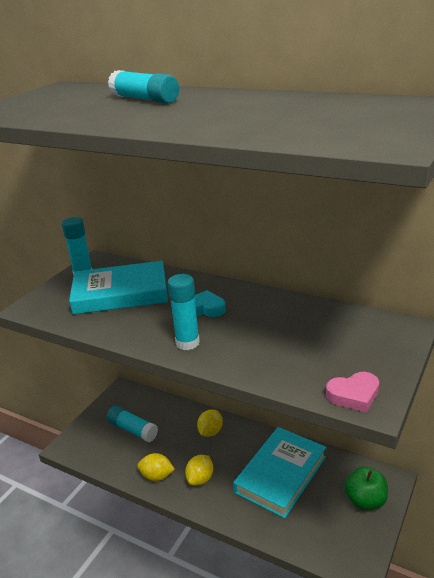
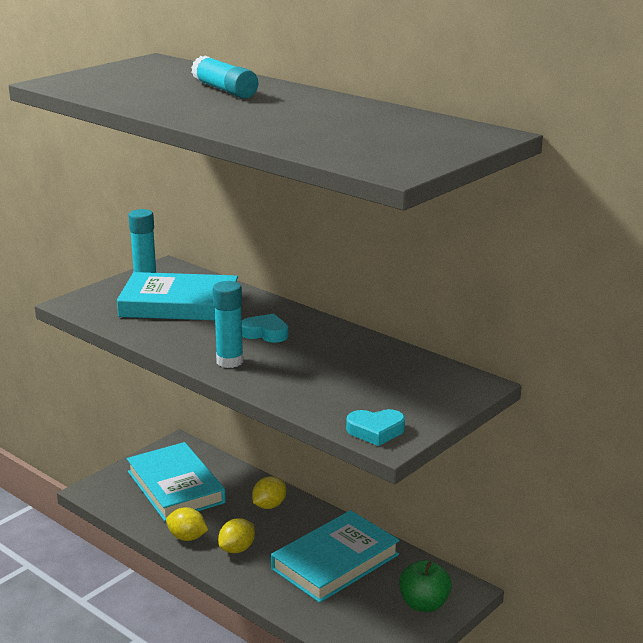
camera: 10 degrees right, 5 degrees down
turquoise glue stick [107,406,158,442] -> turquoise book [127,442,226,521]
pink heart [326,372,379,412] -> turquoise heart [346,409,405,446]

